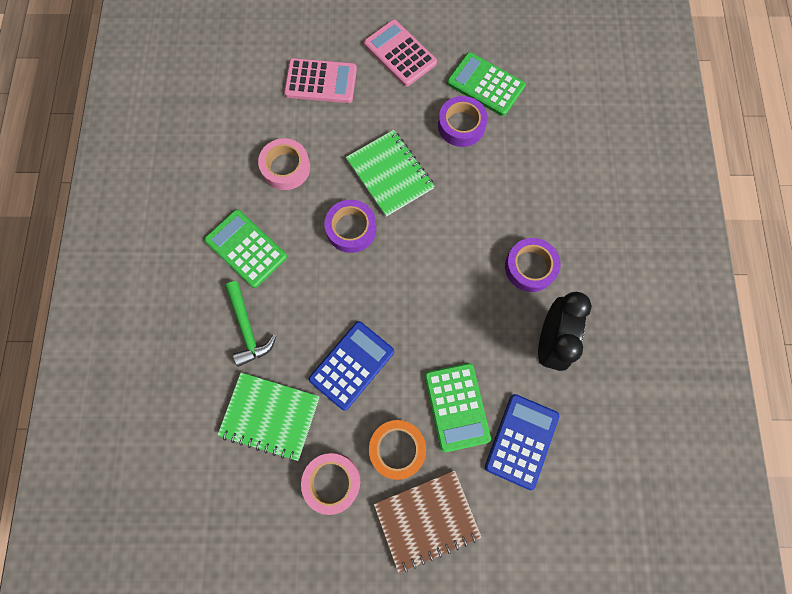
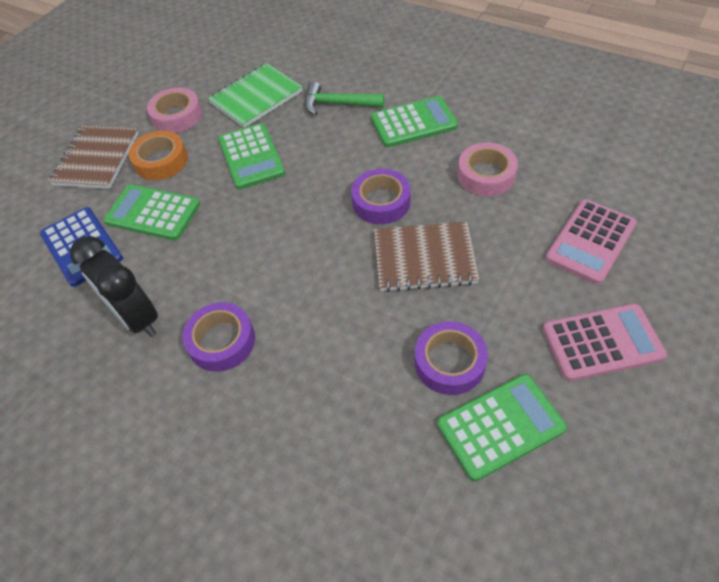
camera: 125 degrees right, 20 degrees down
blue calculator [308,321,394,411] -> green calculator [218,123,285,190]
green notebook [346,130,435,217] -> brown notebook [374,221,479,292]

